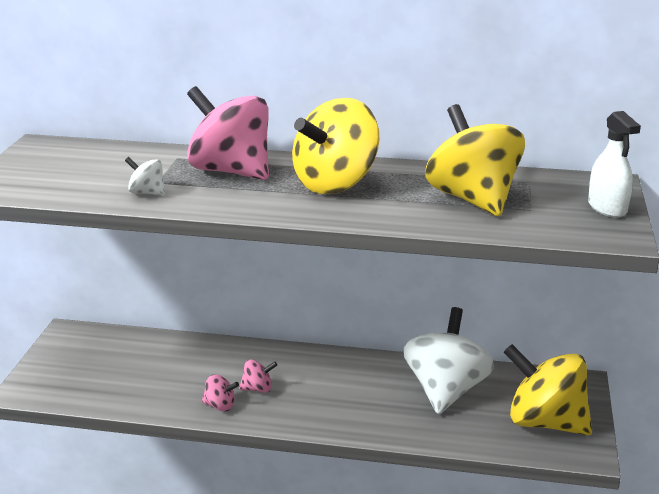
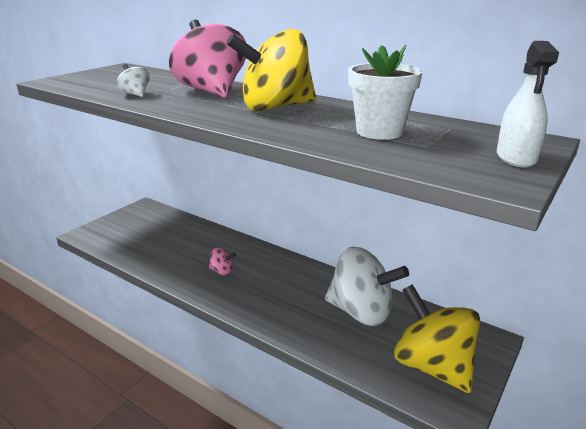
camera: 25 degrees right, 0 degrees up
pink spinning top [202,374,239,412] -> none
white spinning top [403,307,494,414] -> white spinning top turned 75 degrees clockwise [325,247,409,326]
yellow spinning top [425,104,525,216] -> white flower pot [348,45,423,140]

